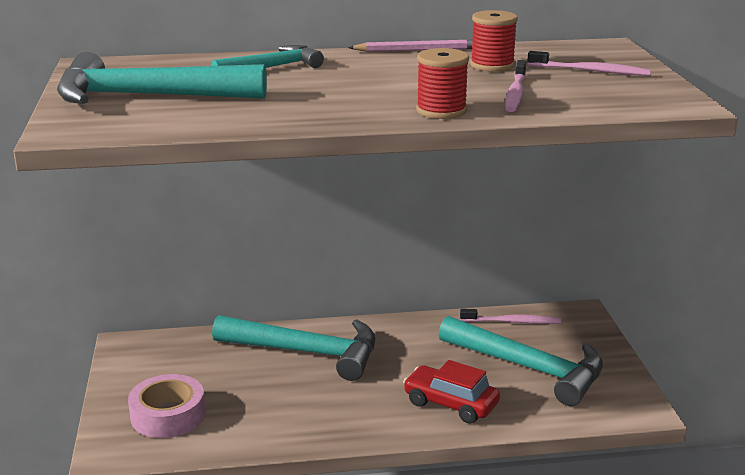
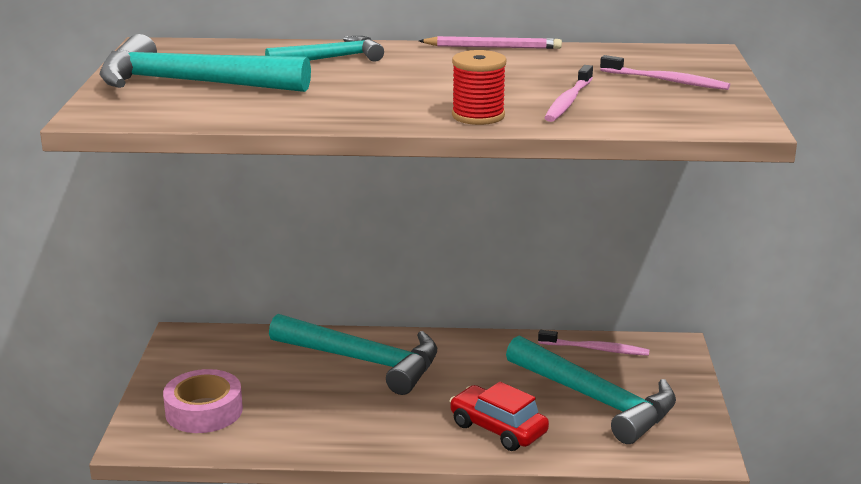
camera: 10 degrees right, 0 degrees up
red spool [470,10,518,72] -> none

